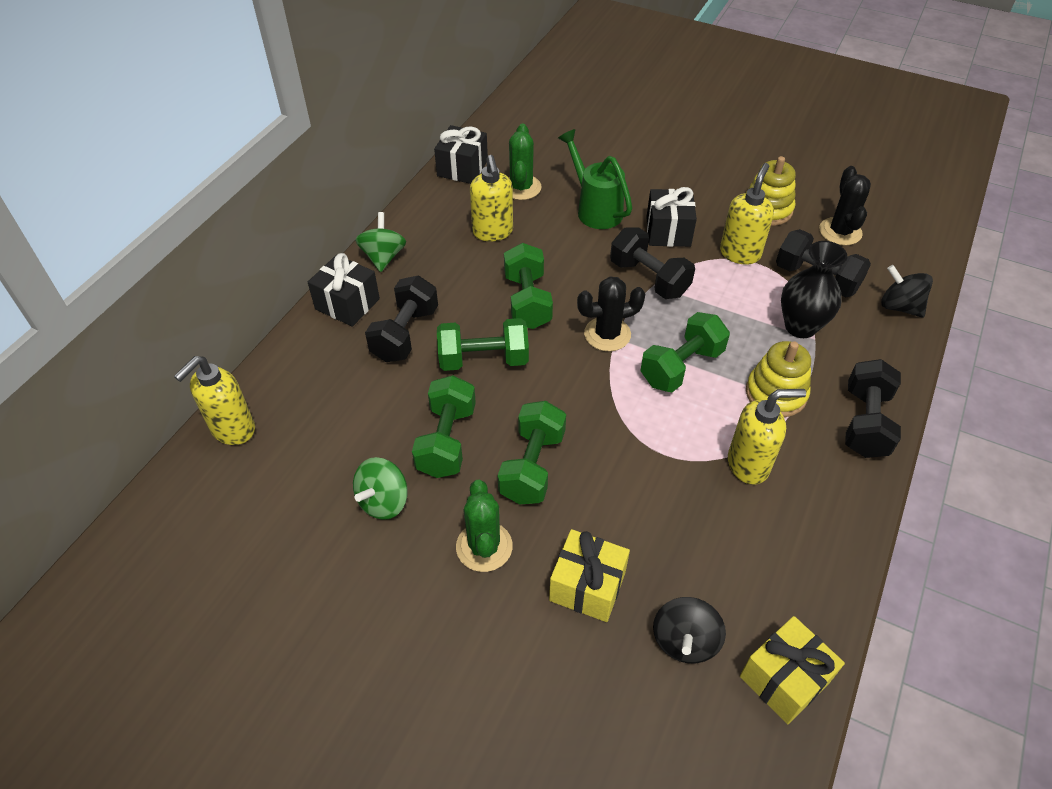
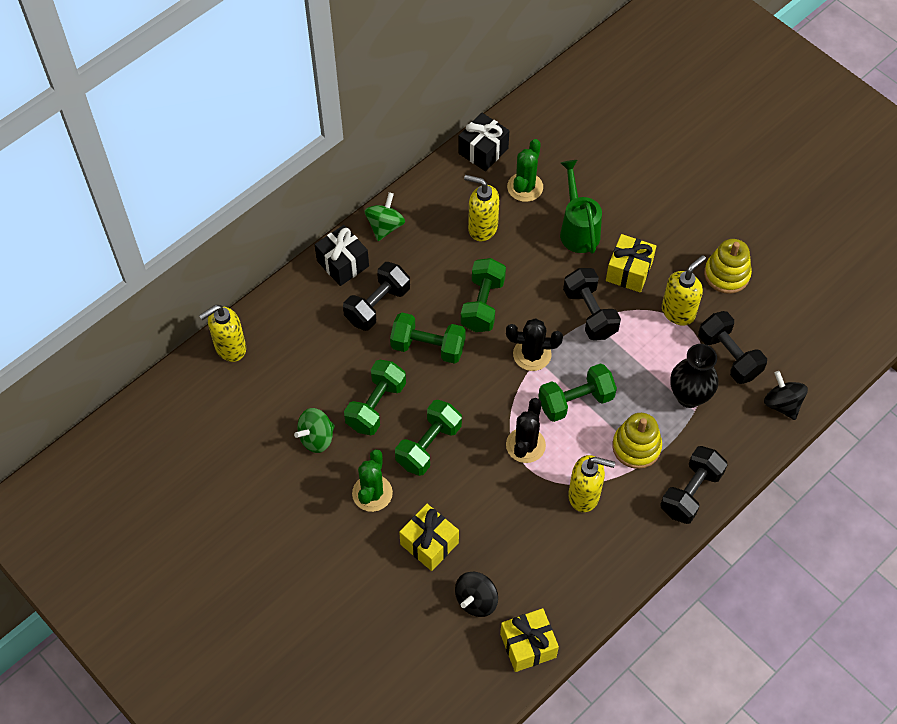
camera: 20 degrees right, 10 degrees up
yellow soap dispenser [470,155,513,242] -> yellow soap dispenser turned 105 degrees clockwise [464,175,499,241]
black gift [646,187,697,247] -> yellow gift [606,234,656,292]
black cactus [819,166,871,246] -> black cactus moved to [506,398,546,463]

